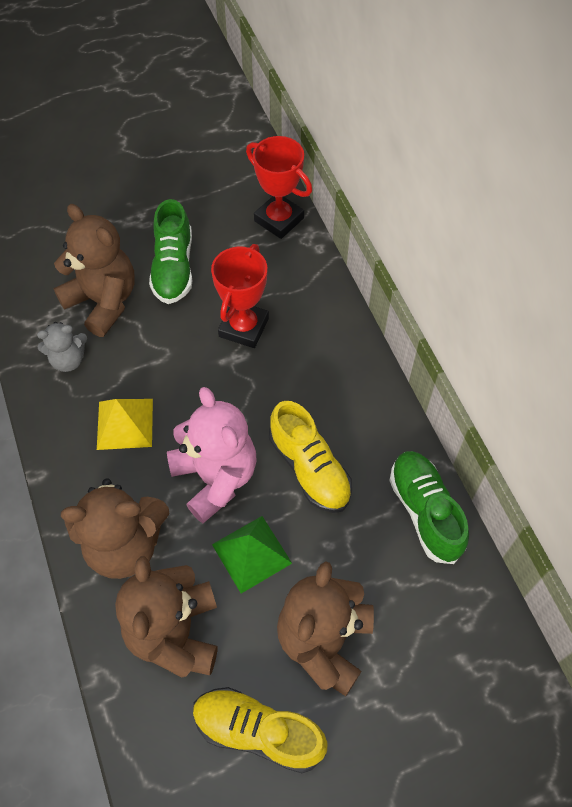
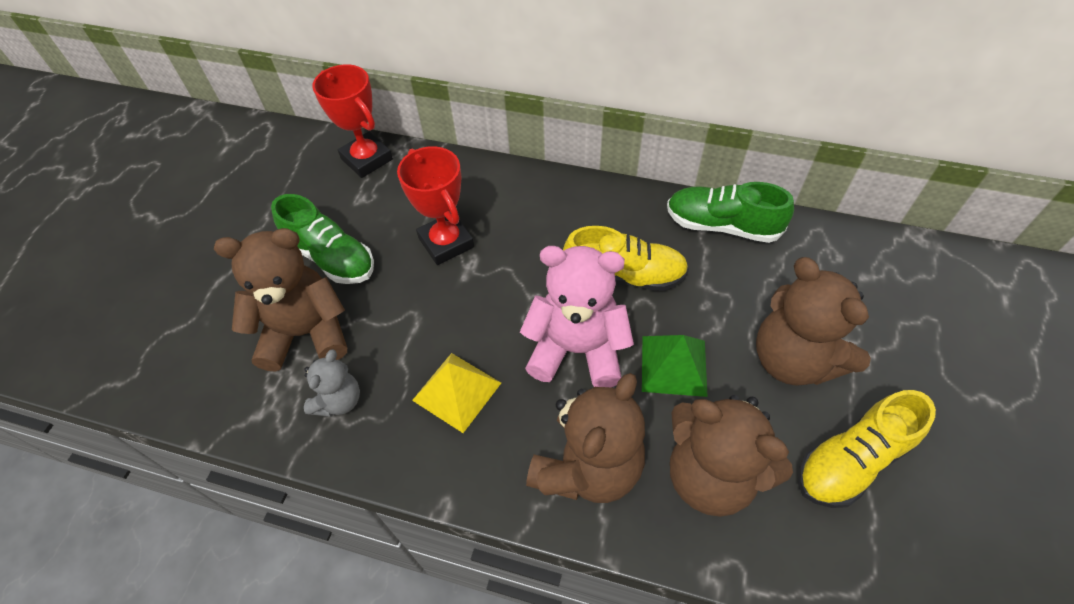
camera: 50 degrees left, 5 degrees down
red trophy [246,136,312,239] -> red trophy turned 60 degrees clockwise [312,65,393,178]

